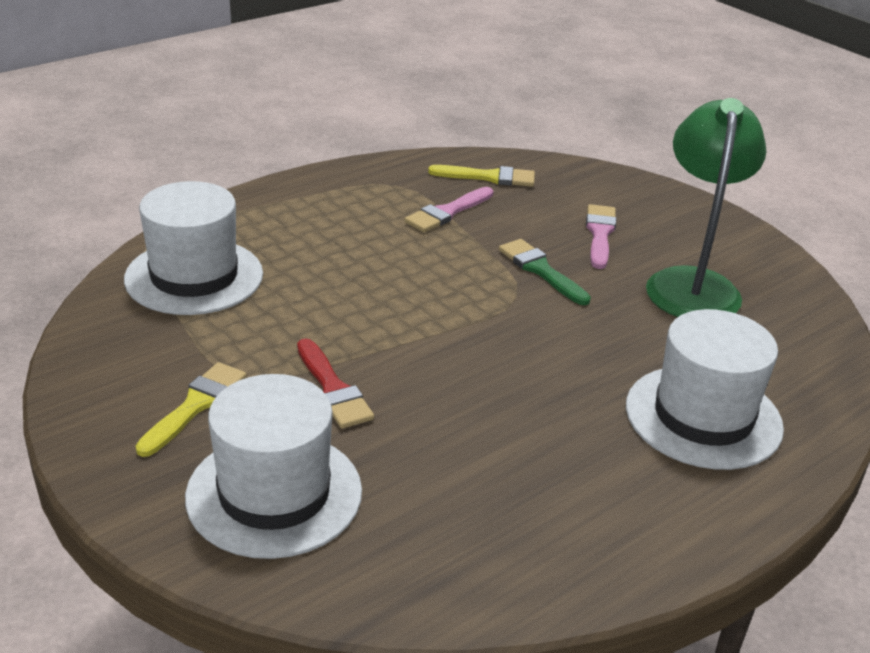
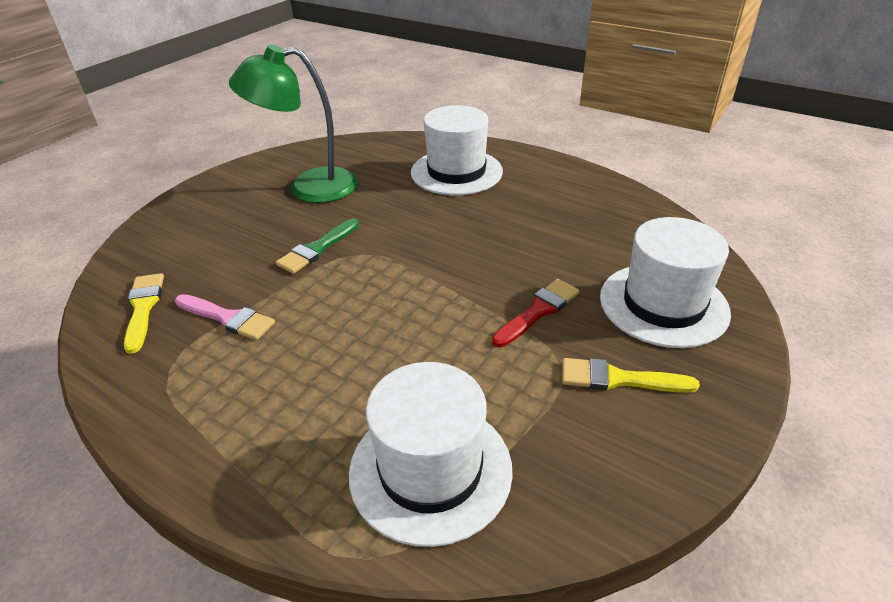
camera: 105 degrees left, 5 degrees up
pink brush [586,204,616,269] -> none

